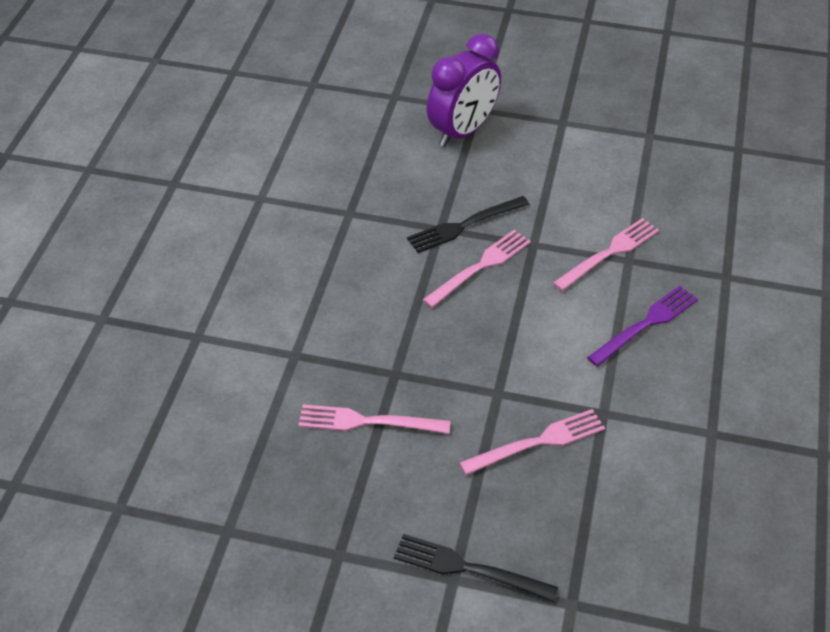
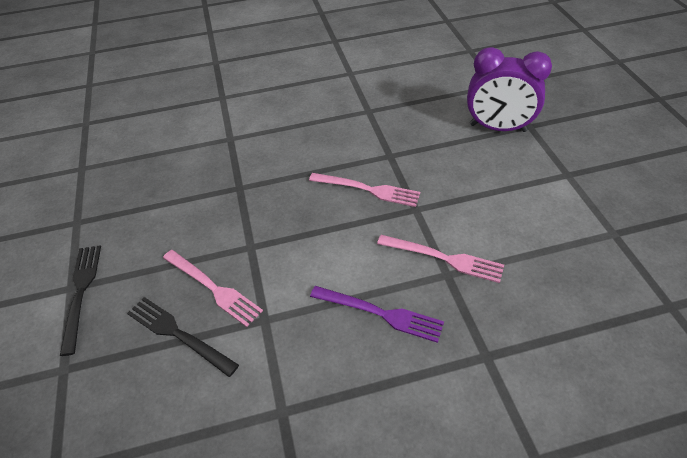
camera: 65 degrees right, 0 degrees up
pink fork [298,405,451,434] -> none
black fork [407,196,529,253] -> black fork moved to [127,297,239,377]

